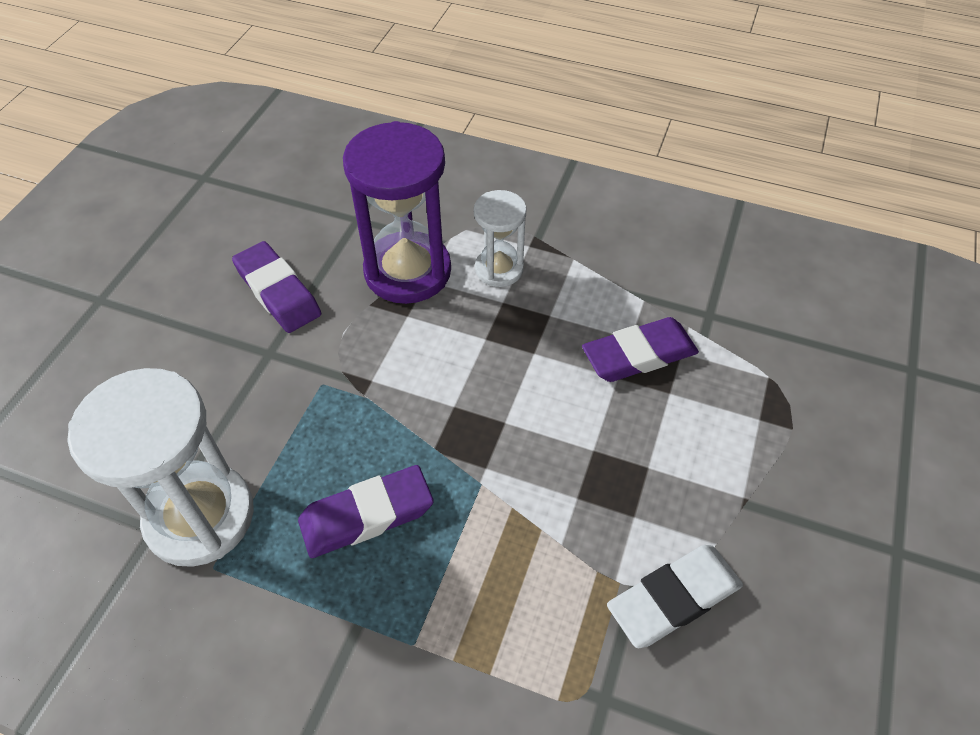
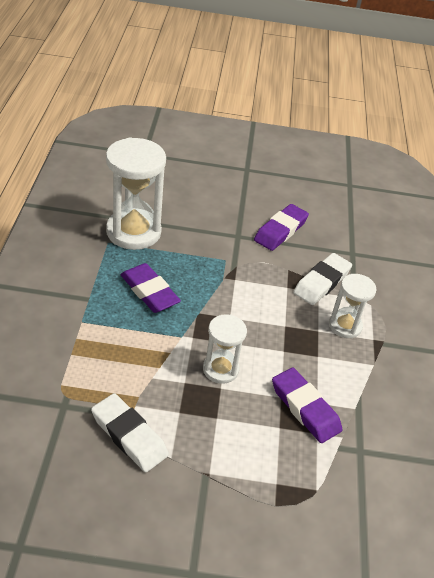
camera: 70 degrees right, 10 degrees down
purple hourglass [343,121,451,304] -> white eraser [293,253,352,305]
none -> white hourglass [203,314,247,384]

